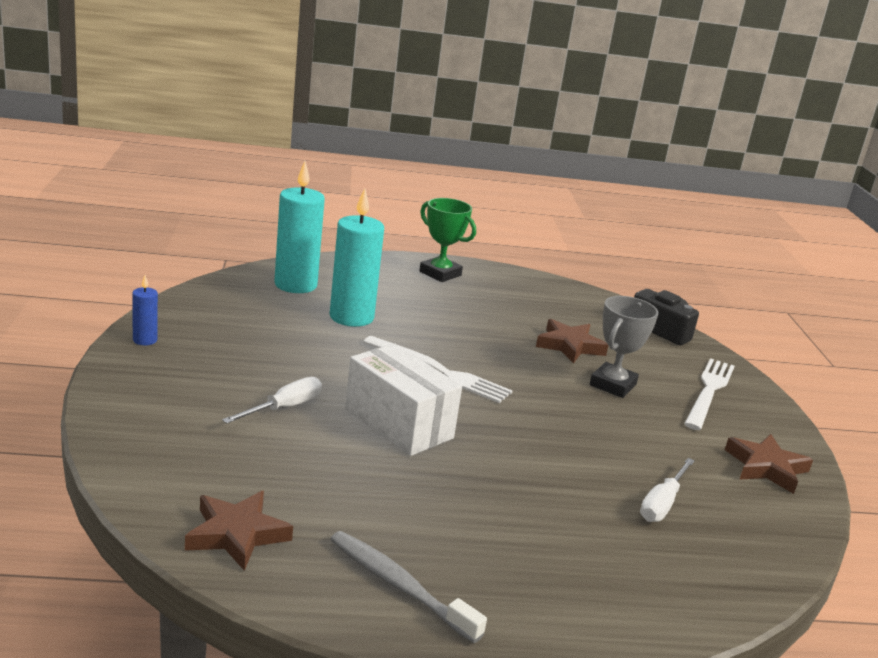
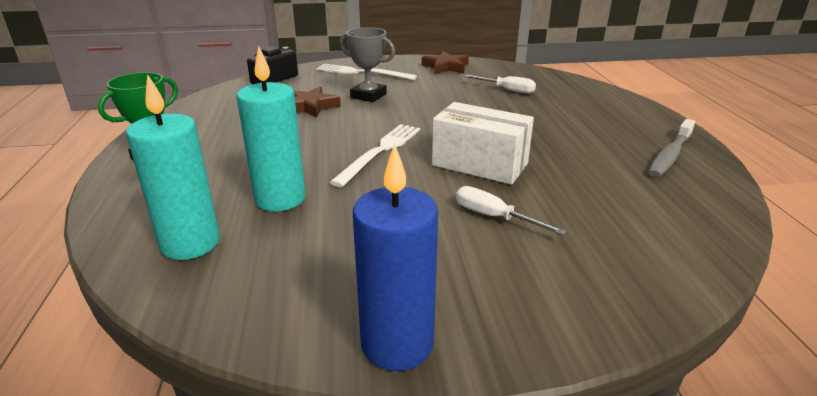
camera: 90 degrees left, 5 degrees up
blue candle [132,275,158,345] -> blue candle [353,143,438,371], size x2.09
brown star [185,491,293,571] -> none
white box [345,343,462,456] -> white box turned 75 degrees clockwise [432,102,534,185]

